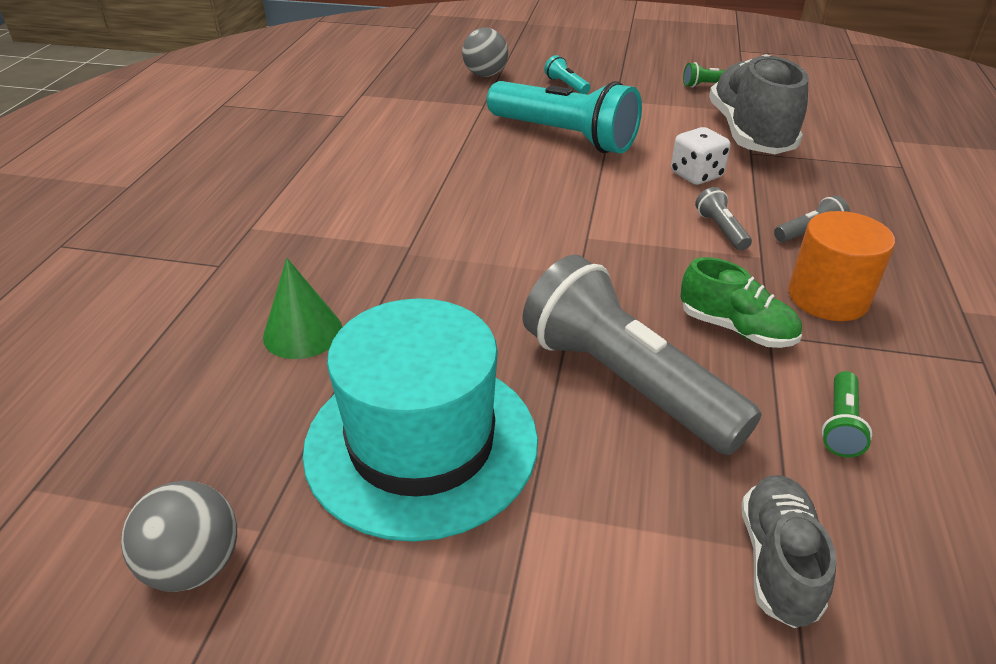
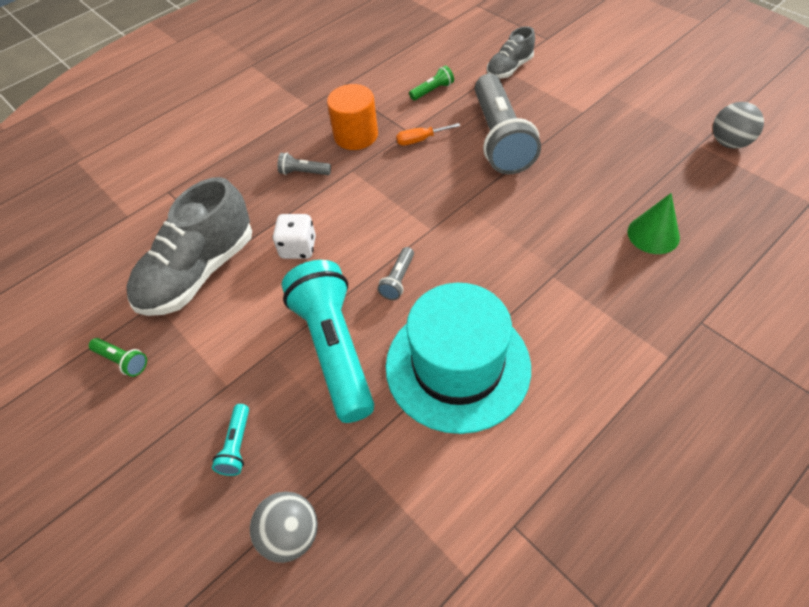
camera: 140 degrees left, 15 degrees up
turquoise hat [303,298,538,542] -> turquoise hat moved to [386,283,531,434]
green shoe [680,257,802,348] -> orange screwdriver [396,123,460,145]
grey flashlight [695,187,752,251] -> grey flashlight moved to [377,247,414,300]

